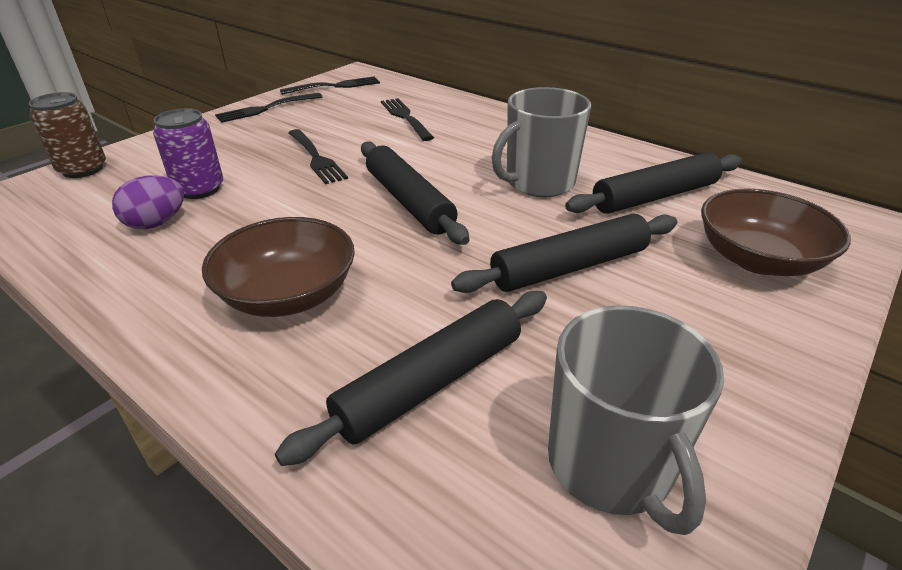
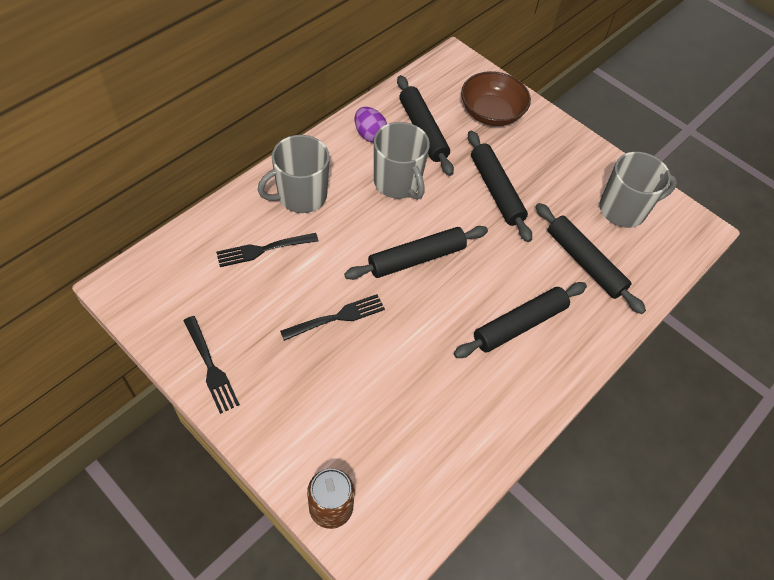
camera: 90 degrees left, 20 degrees up
purple egg [112,175,184,229] -> purple egg moved to [354,107,387,142]
purple can [153,108,223,199] -> none
brown bowl [202,217,355,317] -> black rolling pin [454,282,587,358]
black fork [280,76,380,95] -> none
none -> grey mug [258,135,330,213]

